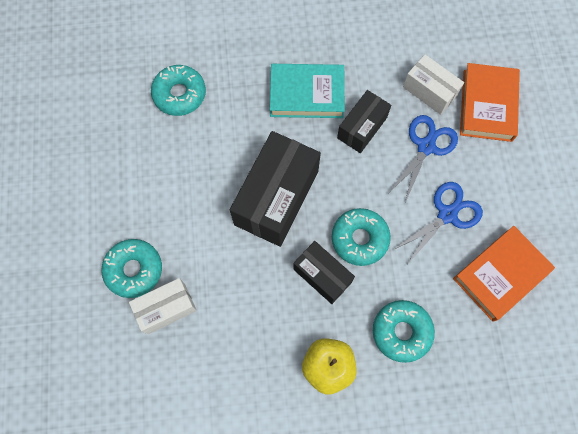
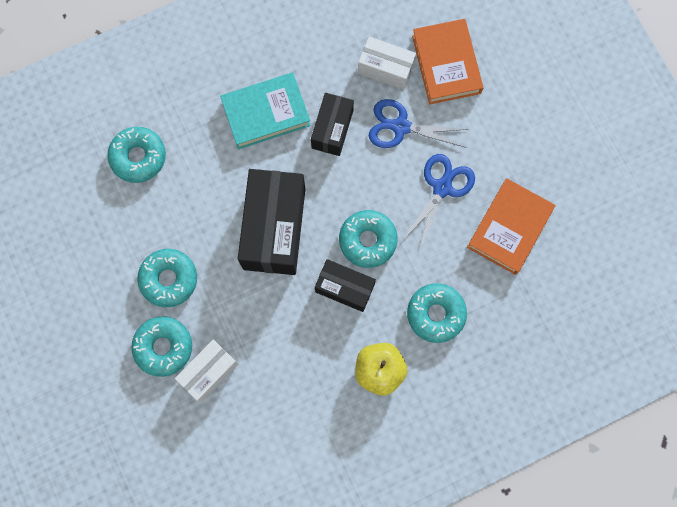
camera: 20 degrees left, 5 degrees up
blue scissors [389,115,458,203] -> blue scissors turned 90 degrees counterclockwise [369,99,469,148]
none -> turquoise donut [137,249,197,307]

